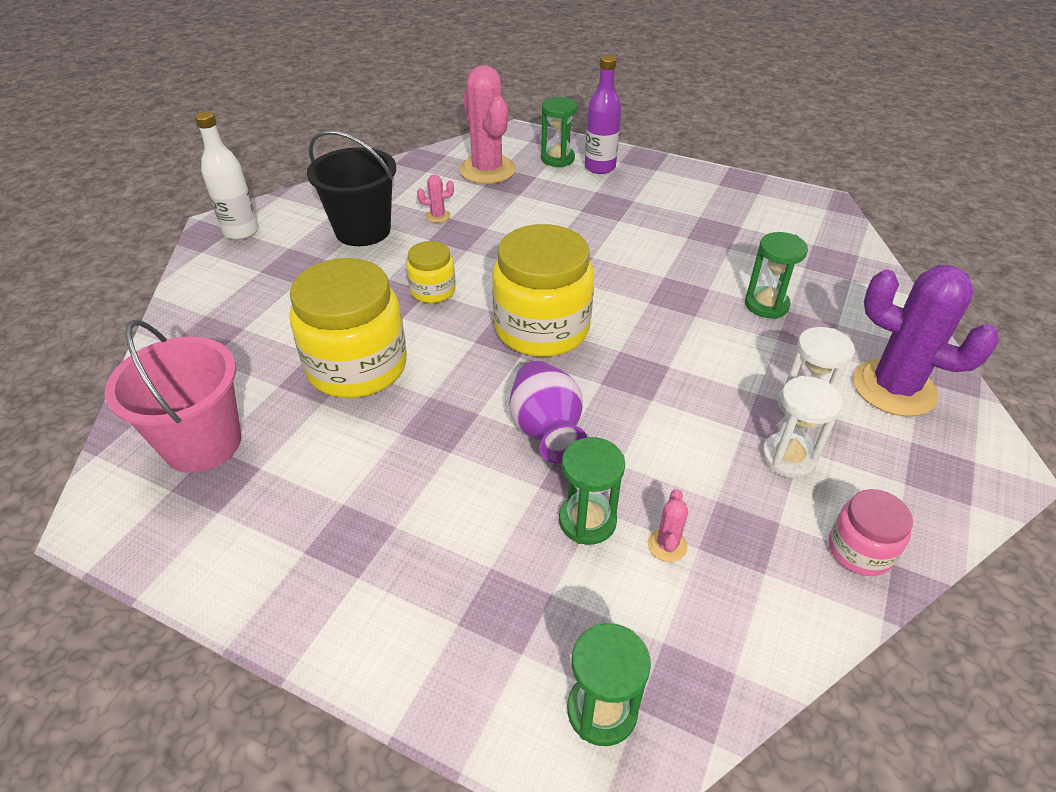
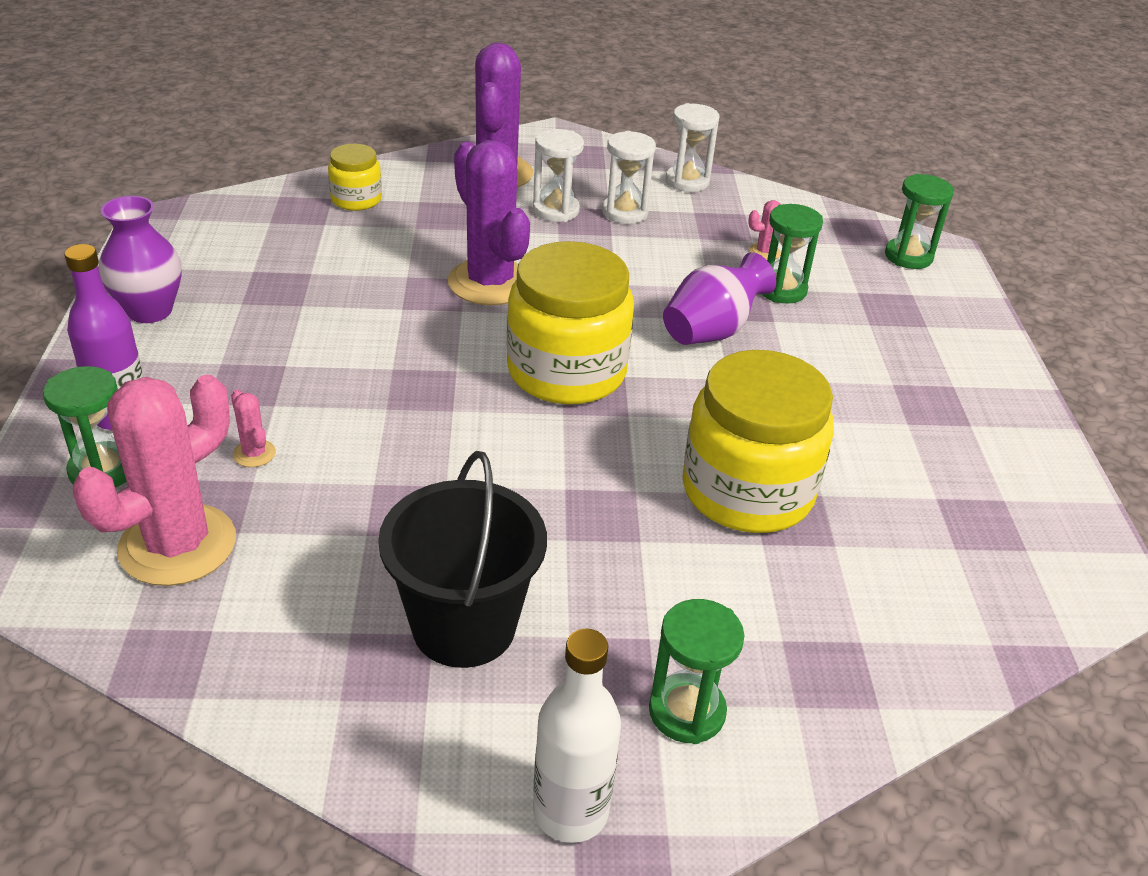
camera: 120 degrees left, 5 degrees down
pink bucket [105,320,241,473] -> none
yellow jar [406,241,456,303] -> yellow jar moved to [328,144,382,211]
pink cactus [417,175,454,223] -> pink cactus moved to [231,390,276,467]
green hourglass [745,232,808,319] -> green hourglass moved to [649,599,744,744]
pink jar [828,489,913,576] -> white hourglass [666,103,719,192]
none -> purple vase [99,196,181,323]
none -> purple cactus [448,140,530,305]

